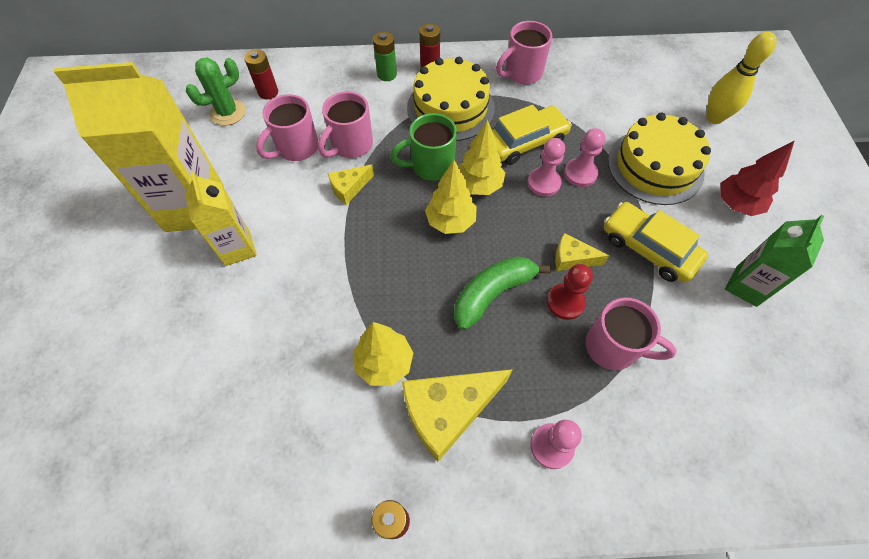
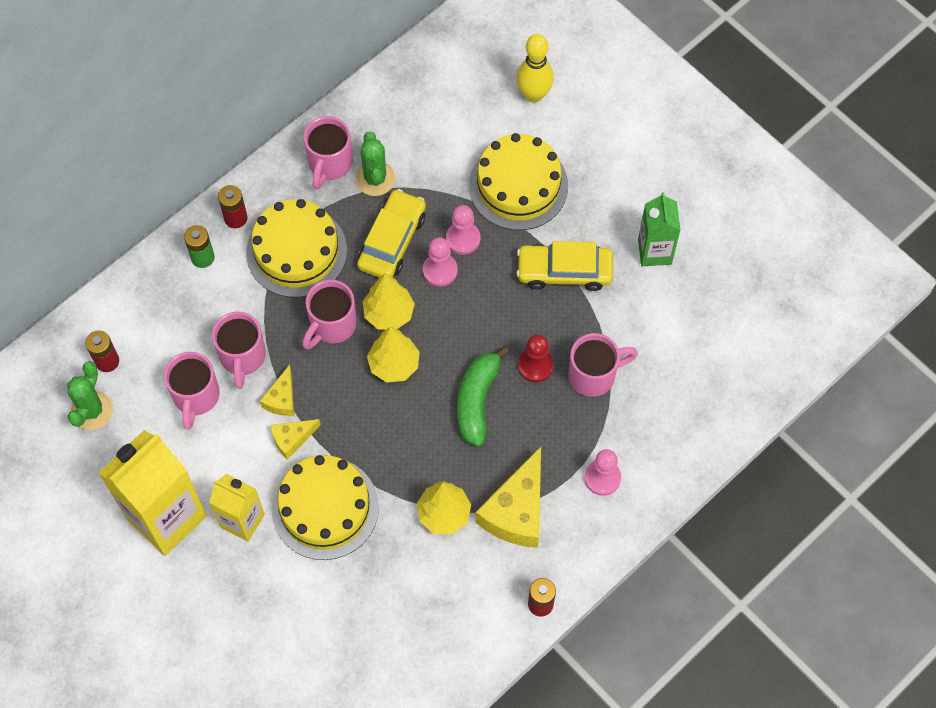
camera: 40 degrees left, 5 degrees up
green mug [390,113,457,181] -> pink mug [302,280,357,350]
yellow cheese [555,233,609,271] -> yellow cheese moved to [271,419,321,460]
red tree [720,140,795,216] -> none
none -> yellow cake [272,455,379,560]
none -> green cactus [355,132,395,196]

